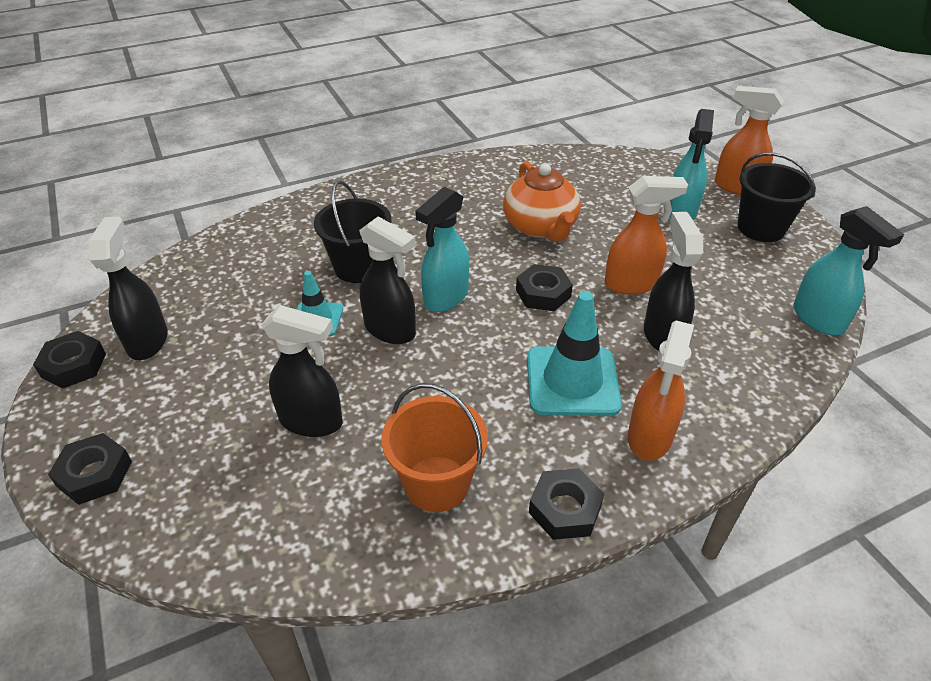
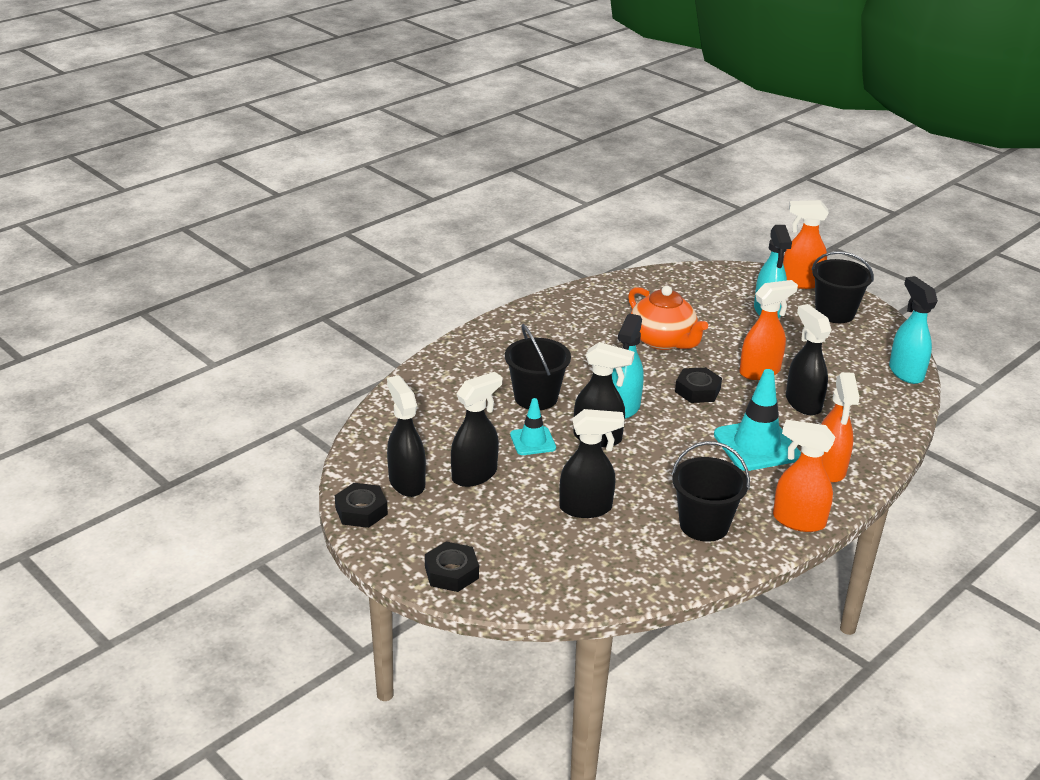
camera: 20 degrees left, 10 degrees down
orange bucket [382,383,488,512] -> black bucket [671,441,750,542]
black nut [529,468,604,540] -> orange spray bottle [773,420,835,532]
turquoise spray bottle [793,206,904,335] -> turquoise spray bottle turned 150 degrees counterclockwise [889,276,938,384]
none -> black spray bottle [451,372,502,487]

